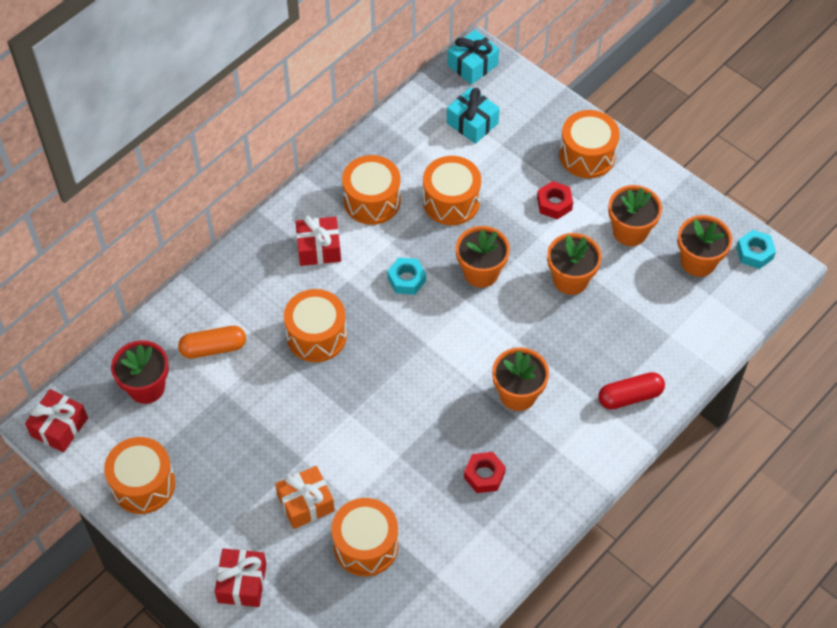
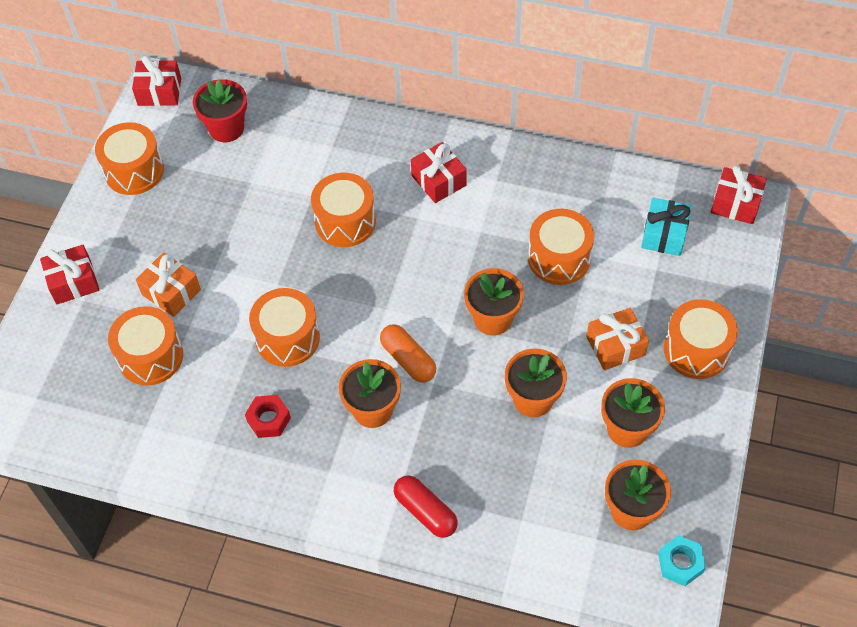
camera: 65 degrees right, 0 degrees up
orange capsule [178,326,246,359] -> orange capsule moved to [380,324,436,383]
orange drum [342,155,401,225] -> orange drum moved to [249,288,320,367]
turquoise nut [387,258,426,295] -> none
turquoise gift [448,30,499,85] -> red gift [711,165,767,224]
red nut [537,181,573,219] -> orange gift [586,308,649,370]

